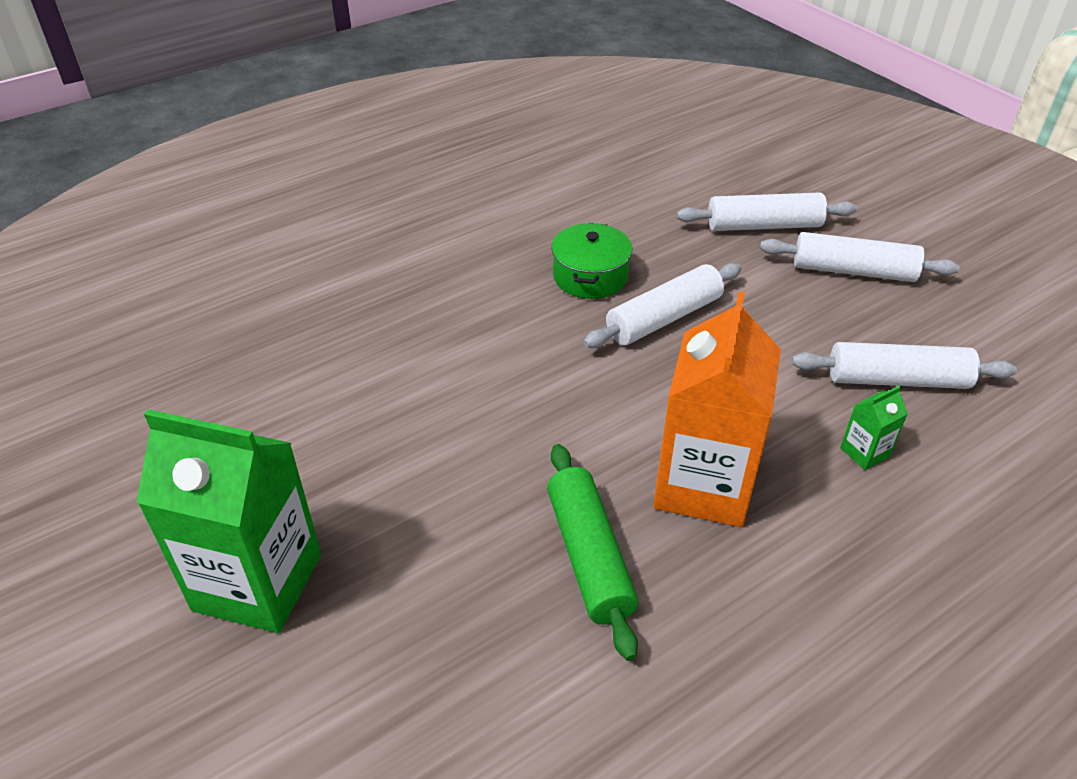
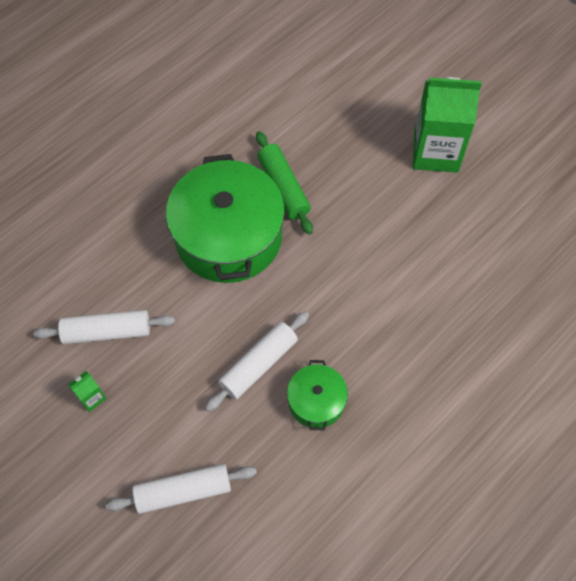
camera: 170 degrees right, 20 degrees up
orange carton [653,291,781,527] -> green pot [166,154,285,283]
white rolling pin [760,232,960,282] -> none
green carton [840,385,908,470] -> green carton moved to [68,371,106,412]

